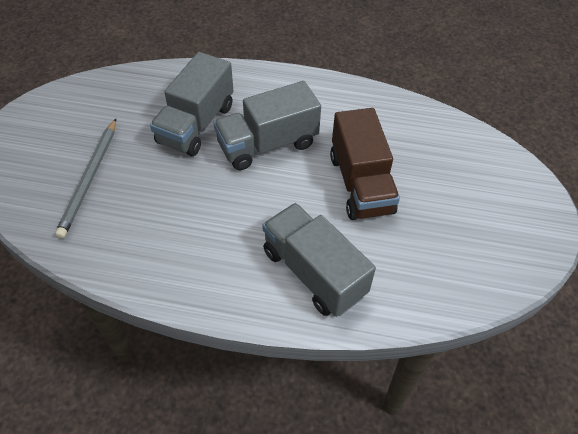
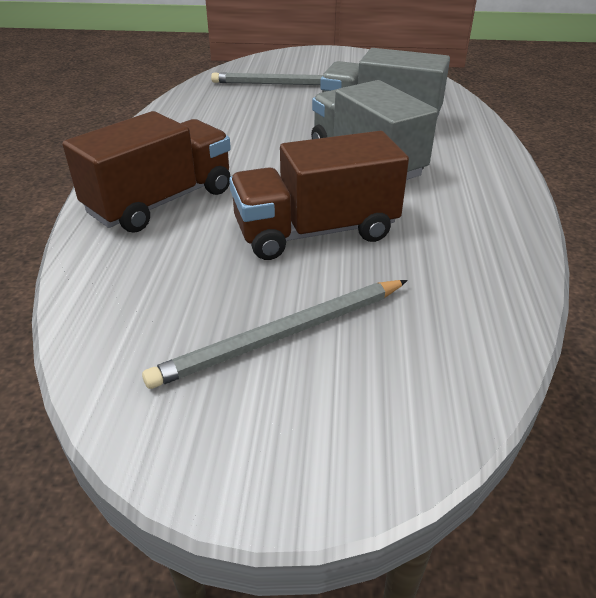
camera: 85 degrees right, 15 degrees down
grey truck [262,203,376,317] -> brown truck [62,111,231,233]
none -> grey pencil [142,280,408,389]

